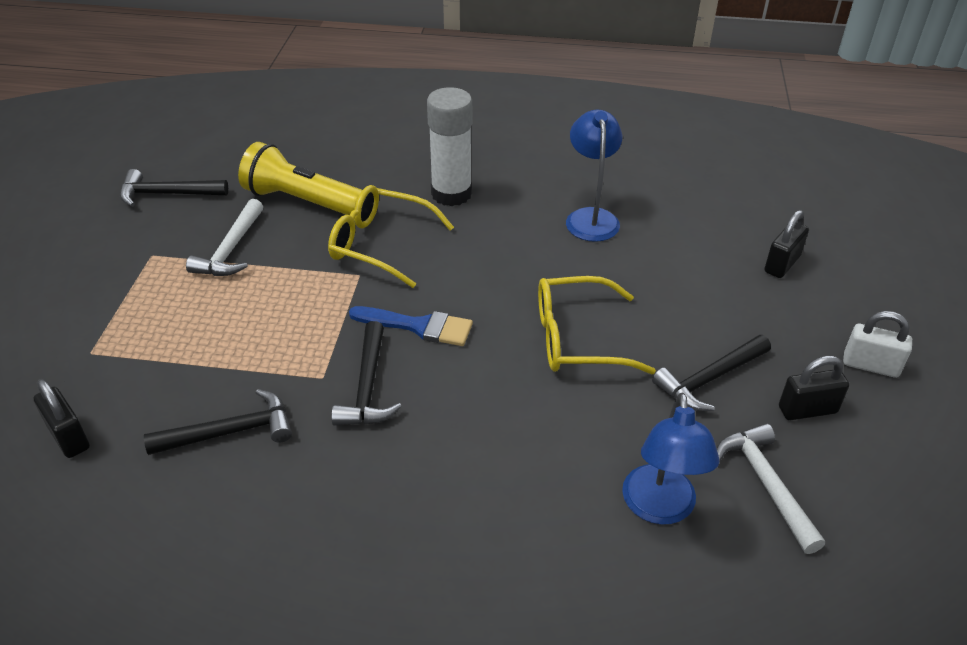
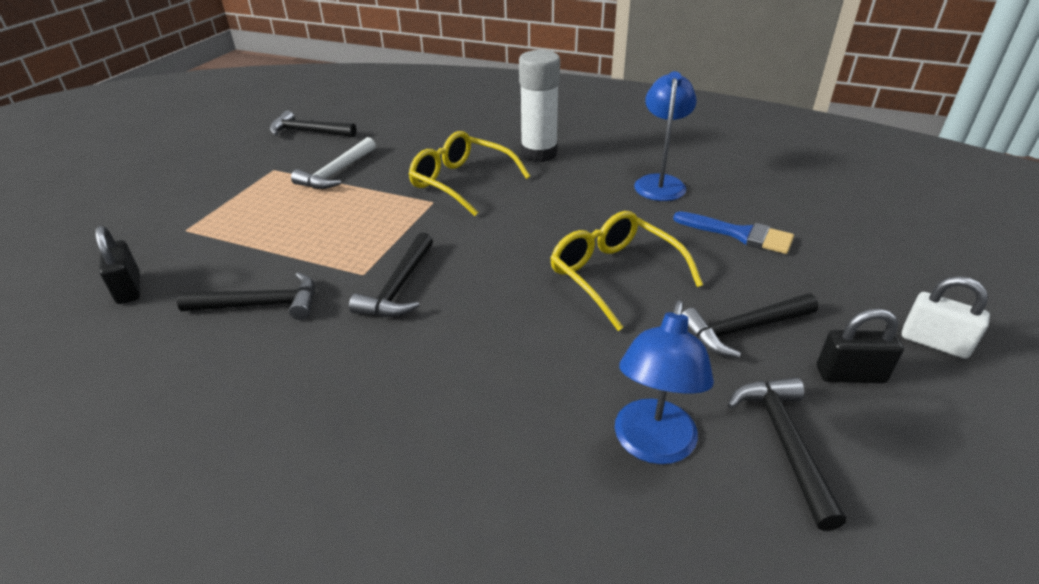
camera: 15 degrees right, 5 degrees down
yellow flashlight [238,142,362,215] -> none
blue brush [349,306,473,346] -> blue brush moved to [673,211,794,254]
yellow glasses [538,276,656,374] -> yellow glasses turned 45 degrees clockwise [550,211,703,331]
white hammer [716,423,825,554] -> black hammer [727,377,846,531]
black padlock [764,210,809,278] -> none

